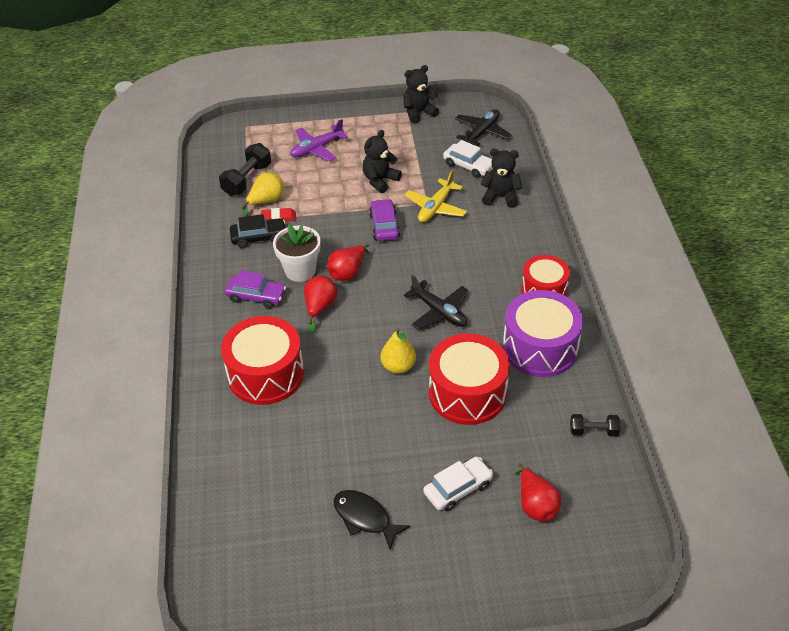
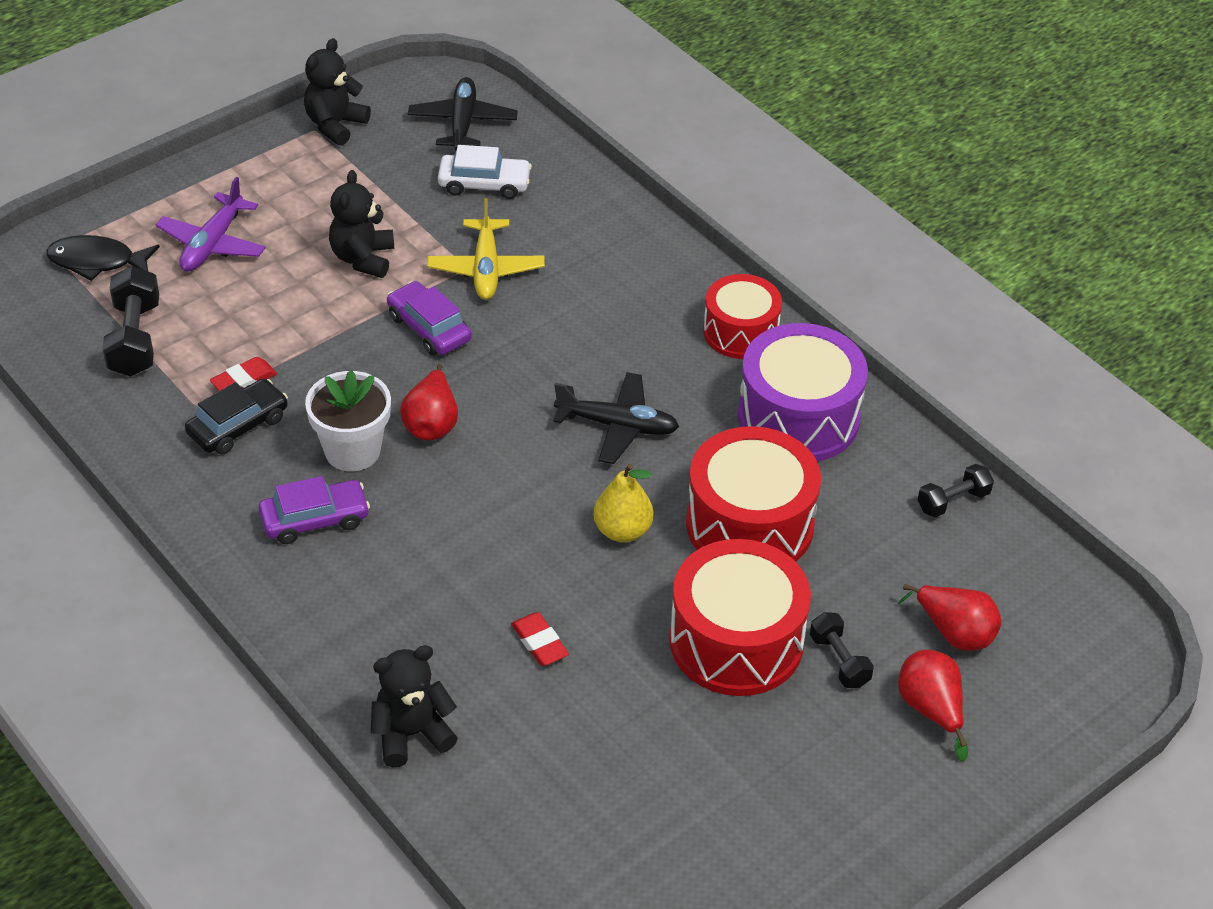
camera: 35 degrees left, 0 degrees up
red drum [221,316,304,405] -> red drum moved to [669,539,811,696]
yellow pear [241,173,284,217] -> none
red pear [304,275,337,334] -> red pear moved to [898,650,968,762]
black fish [334,490,411,550] -> black fish moved to [46,235,160,281]
white car [423,457,493,511] -> black dumbbell [810,612,874,688]
black teddy bear [481,148,522,208] -> black teddy bear moved to [371,645,458,767]
none -> red eraser [511,612,569,666]

